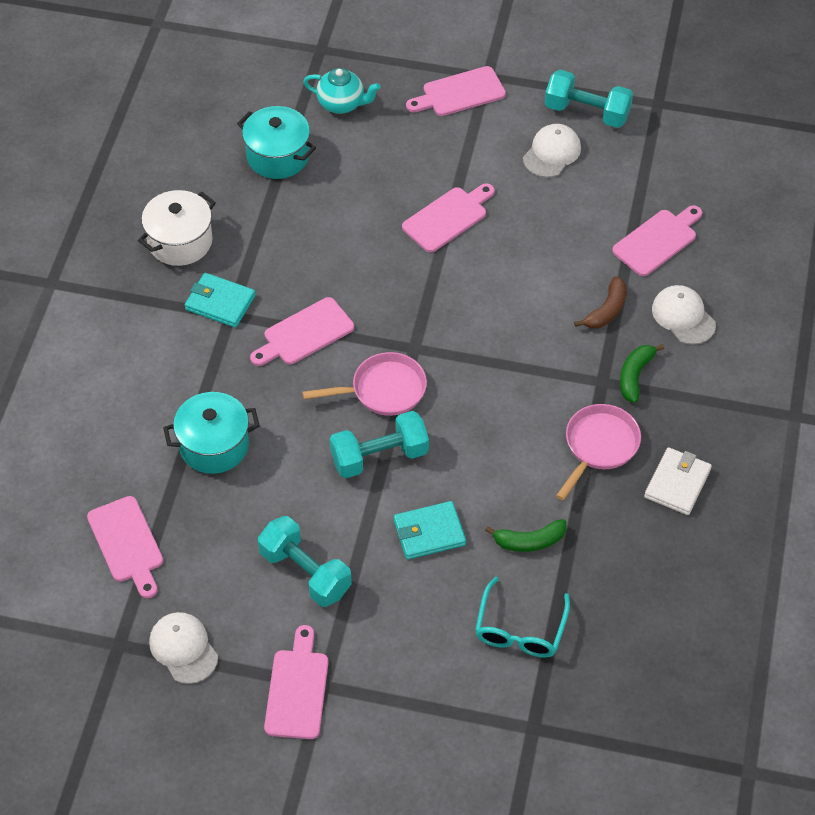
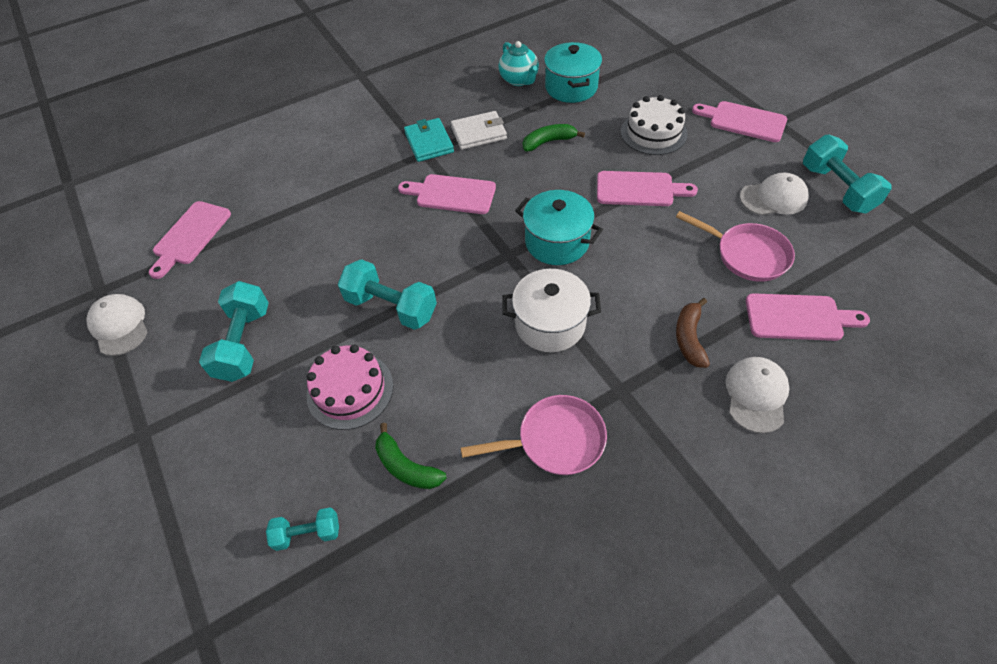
camera: 50 degrees right, 0 degrees up
white pot [138,190,216,266] -> white pot moved to [502,269,601,352]
white cap [149,612,218,684] -> white cap turned 45 degrees counterclockwise [86,294,148,356]
turquoise pot [163,392,260,474] -> turquoise pot moved to [515,190,603,265]
pink cutting board [264,625,328,739] -> none
pink pan [302,352,427,416] -> pink pan moved to [676,211,795,282]
turquoise teapot [303,68,380,114] -> turquoise teapot moved to [499,41,539,86]
turquoise wallet [394,501,466,560] -> pink cake [307,344,393,430]
turquoise glasses [475,577,570,658] -> turquoise dumbbell [266,508,339,551]
brown banana [574,276,626,329] -> brown banana turned 105 degrees clockwise [676,298,710,368]
green banana [620,344,665,403] -> green banana moved to [523,124,585,151]
white wallet [644,447,712,515] -> white wallet moved to [451,111,507,150]
none -> white cake [621,95,688,155]

